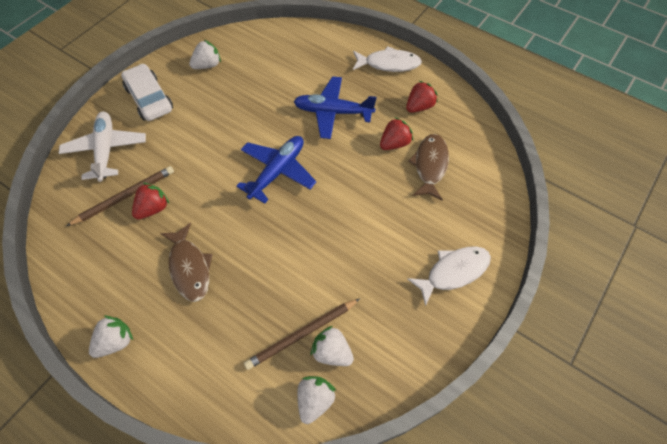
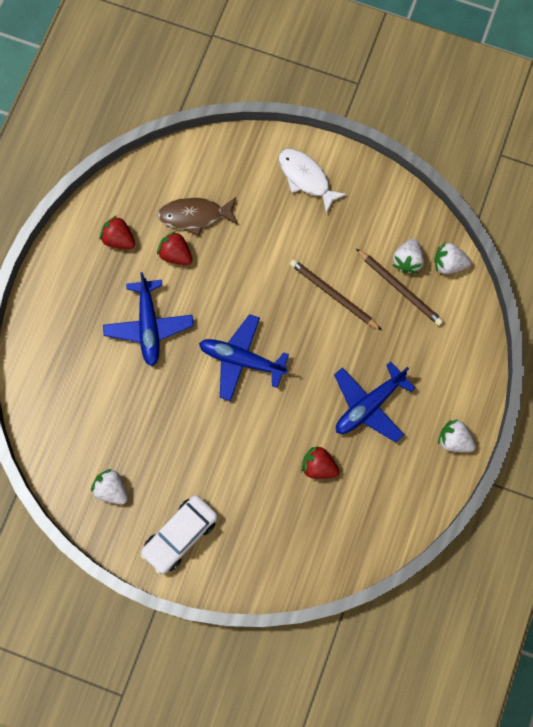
camera: 105 degrees left, 15 degrees up
white plane [59,112,146,182] -> none
brown pencil [66,166,174,226] -> brown pencil moved to [290,259,382,330]
brown fish [160,223,213,302] -> blue plane [334,361,415,442]
white fish [353,46,422,72] -> none

